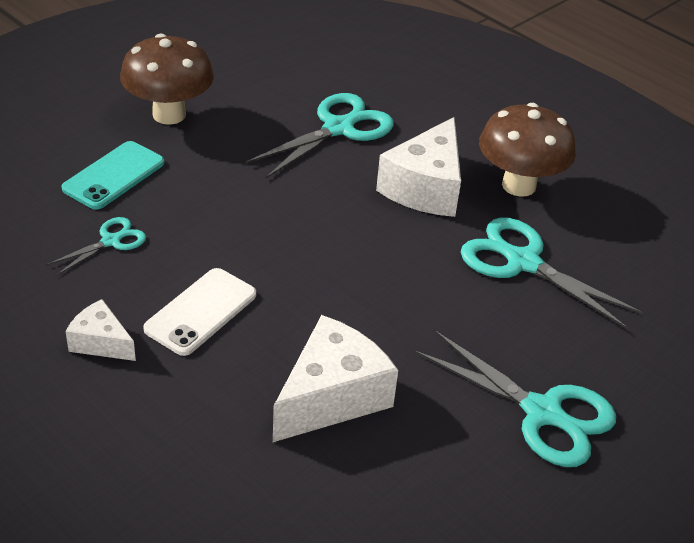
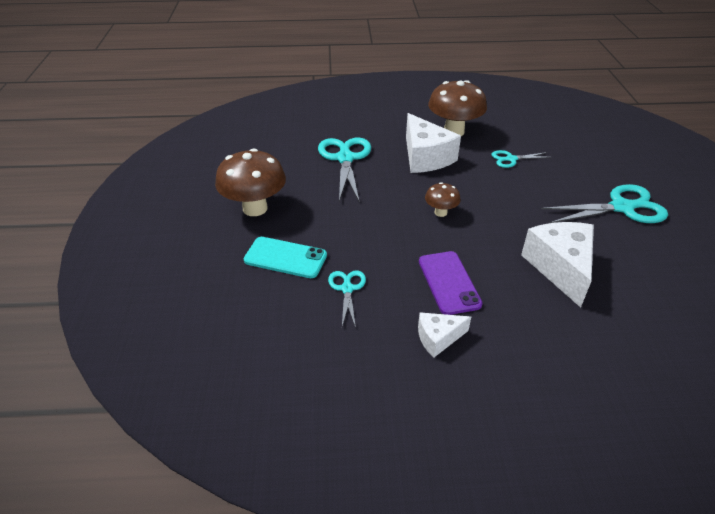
camera: 45 degrees left, 0 degrees up
turquoise phone [62,141,164,210] -> turquoise phone turned 60 degrees counterclockwise [244,237,327,278]
white phone [143,268,256,356] -> purple phone [419,251,483,315]
turquoise scissors [461,218,643,329] -> turquoise scissors [491,150,551,168], size x0.54
none -> brown mushroom [425,182,461,217]

